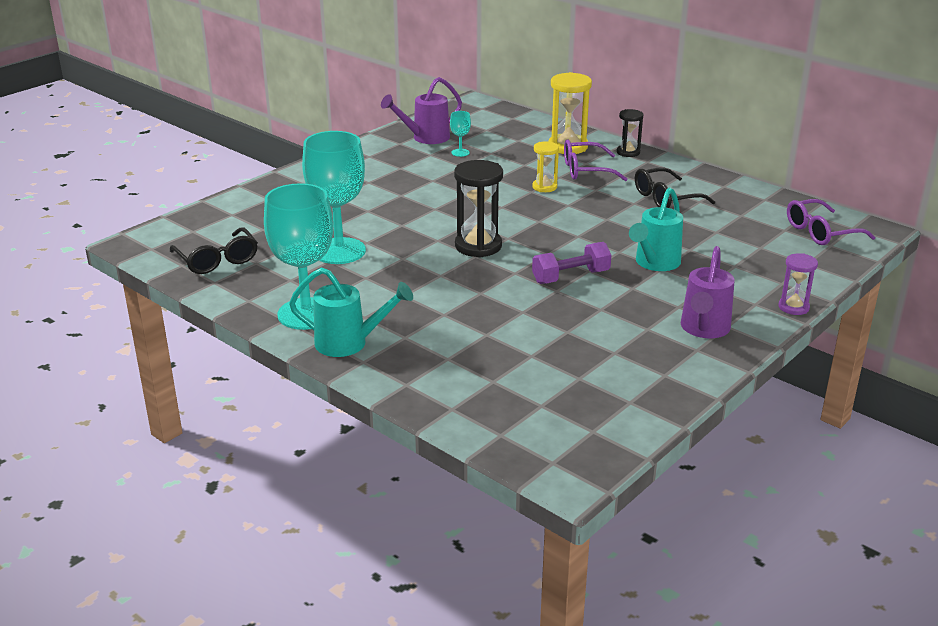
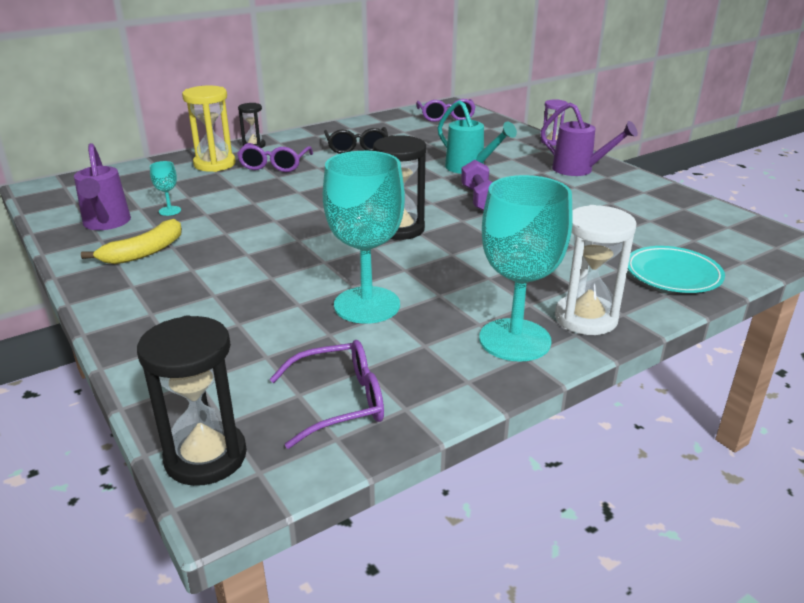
camera: 75 degrees left, 0 degrees up
black glasses [170,227,258,274] -> purple glasses [270,340,384,449]
turquoise watering can [289,267,413,357] -> white hourglass [555,205,636,335]
yellow hourglass [532,141,559,192] -> none
none -> yellow banana [81,219,182,264]
none -> black hourglass [137,315,247,486]
none -> turquoise plate [628,246,725,293]

